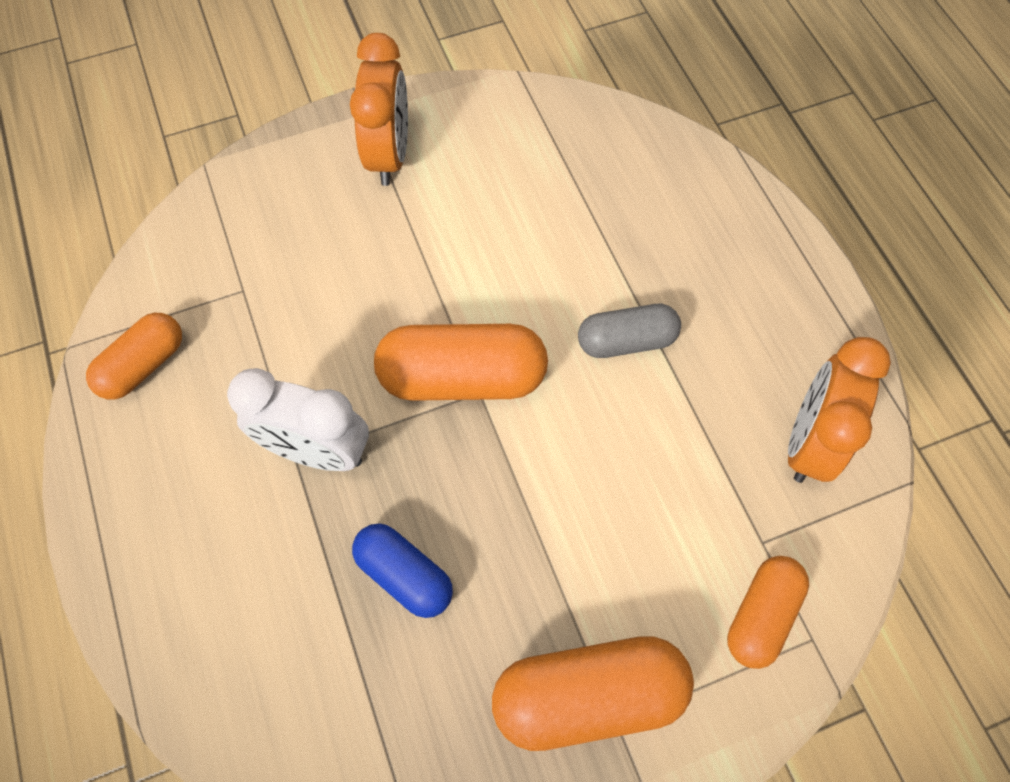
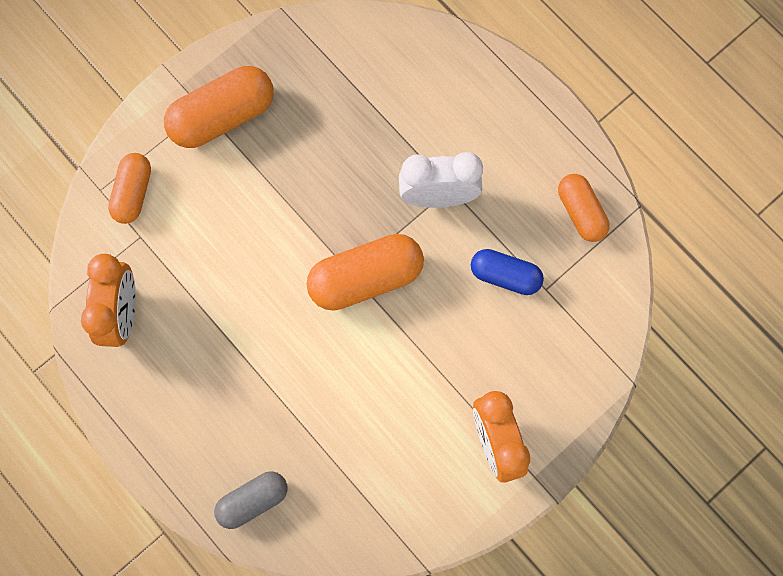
camera: 160 degrees right, 10 degrees up
orange capsule [86,313,182,399] -> orange capsule turned 45 degrees counterclockwise [558,174,610,242]
blue capsule [352,523,453,618] -> blue capsule moved to [471,249,544,295]
grey capsule [578,304,681,358] -> grey capsule moved to [214,471,288,529]

